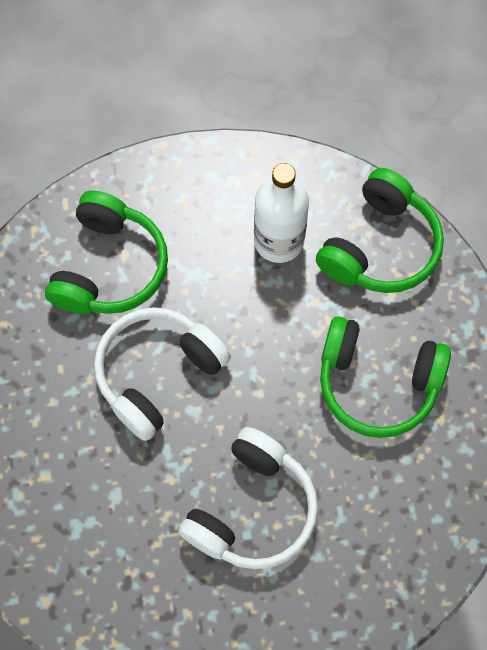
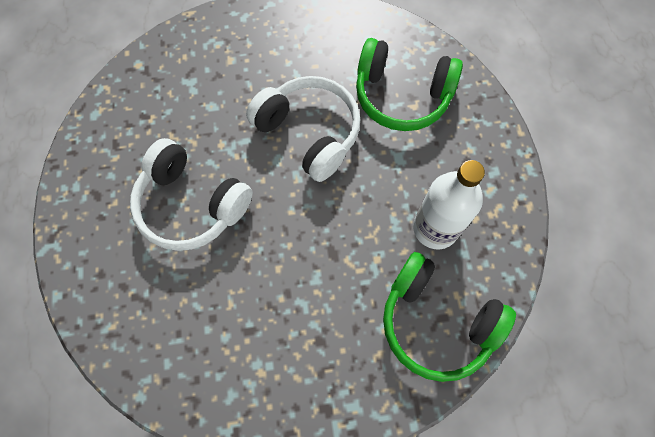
camera: 90 degrees right, 0 degrees up
green headphones [320,316,451,438] -> none

